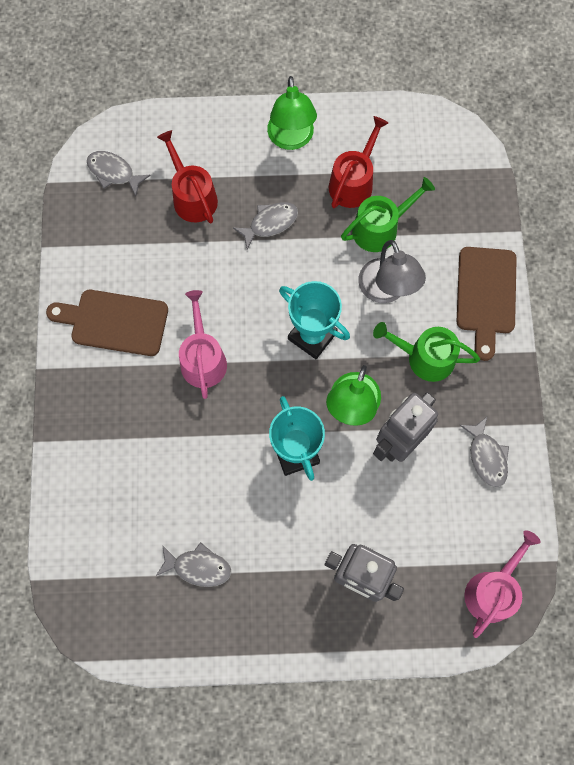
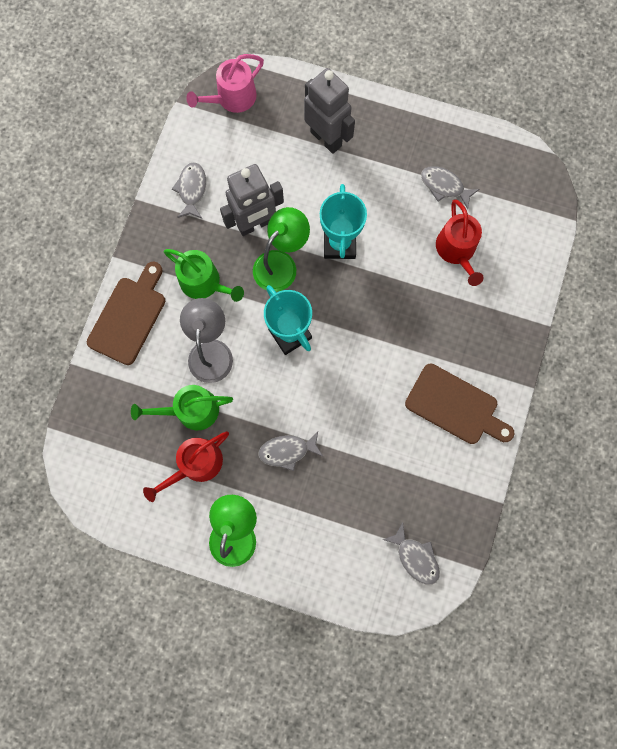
camera: 160 degrees left, 5 degrees up
red watering can [157,130,218,223] -> red watering can moved to [436,200,484,286]
pink watering can [179,290,227,399] -> none

